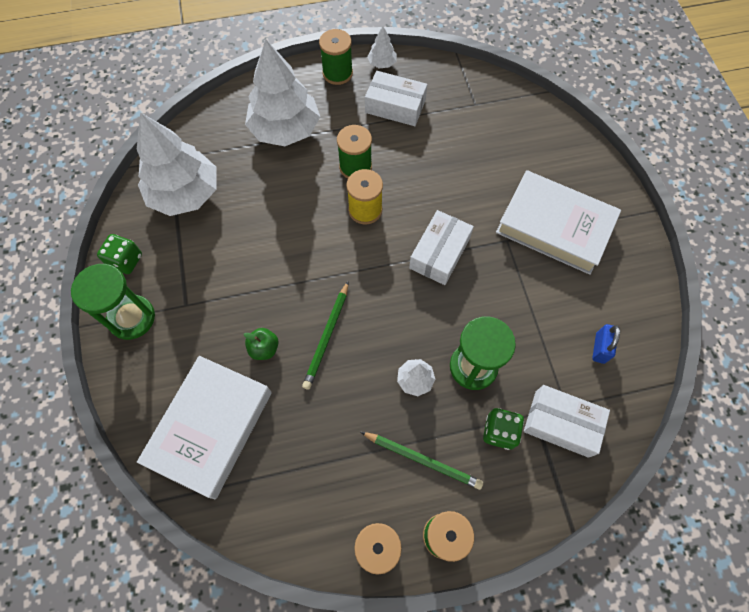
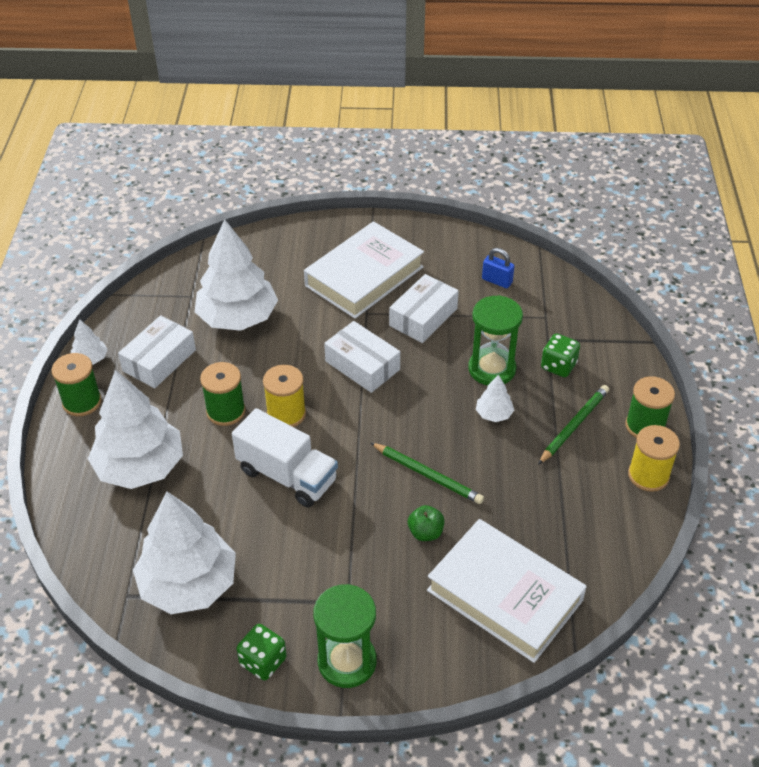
camera: 75 degrees left, 20 degrees down
white box [524,385,610,458] -> white box moved to [389,274,459,343]
none -> white tree [195,219,278,331]
none -> white truck [232,408,338,507]

